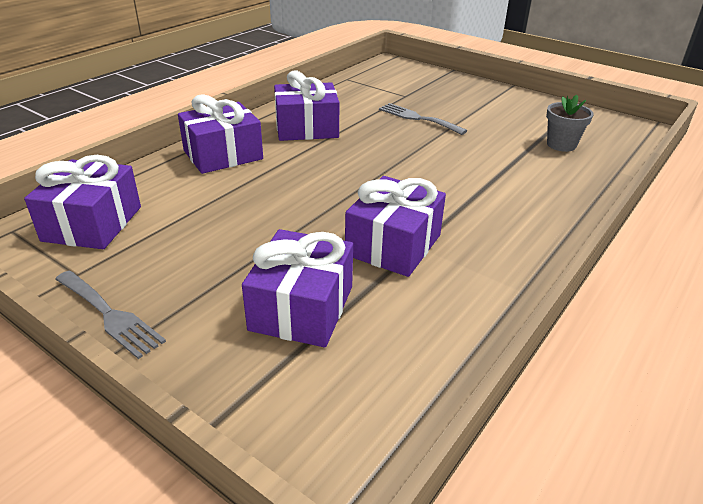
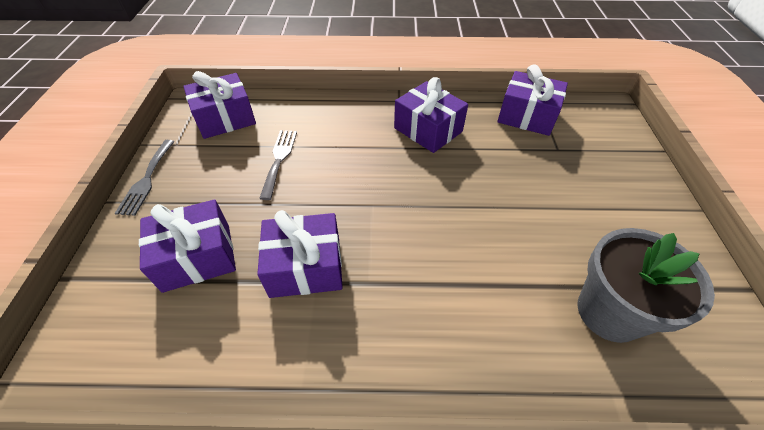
camera: 55 degrees right, 15 degrees up
purple gift [178,94,263,174] -> purple gift moved to [497,64,568,136]
grey fork [379,103,468,135] -> grey fork moved to [259,130,297,200]
grey flower pot [546,95,593,152] -> grey flower pot [577,228,715,343], size x1.73

